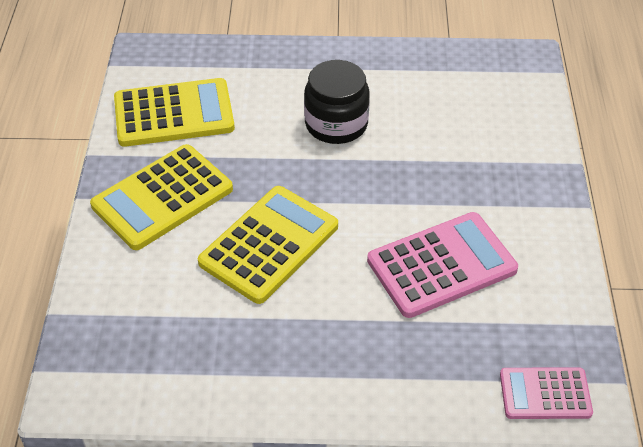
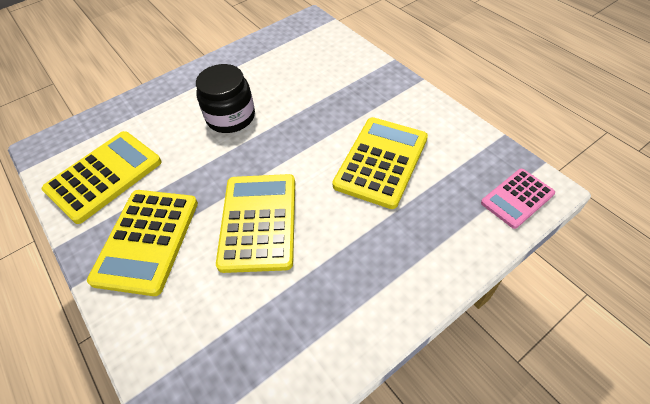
camera: 35 degrees left, 5 degrees up
pink calculator [367,212,518,318] -> yellow calculator [332,117,428,209]

